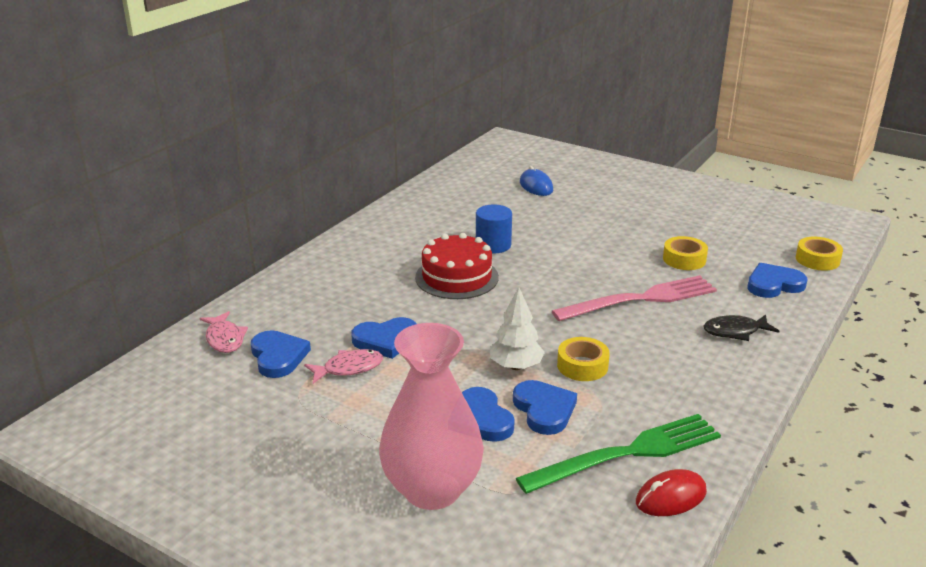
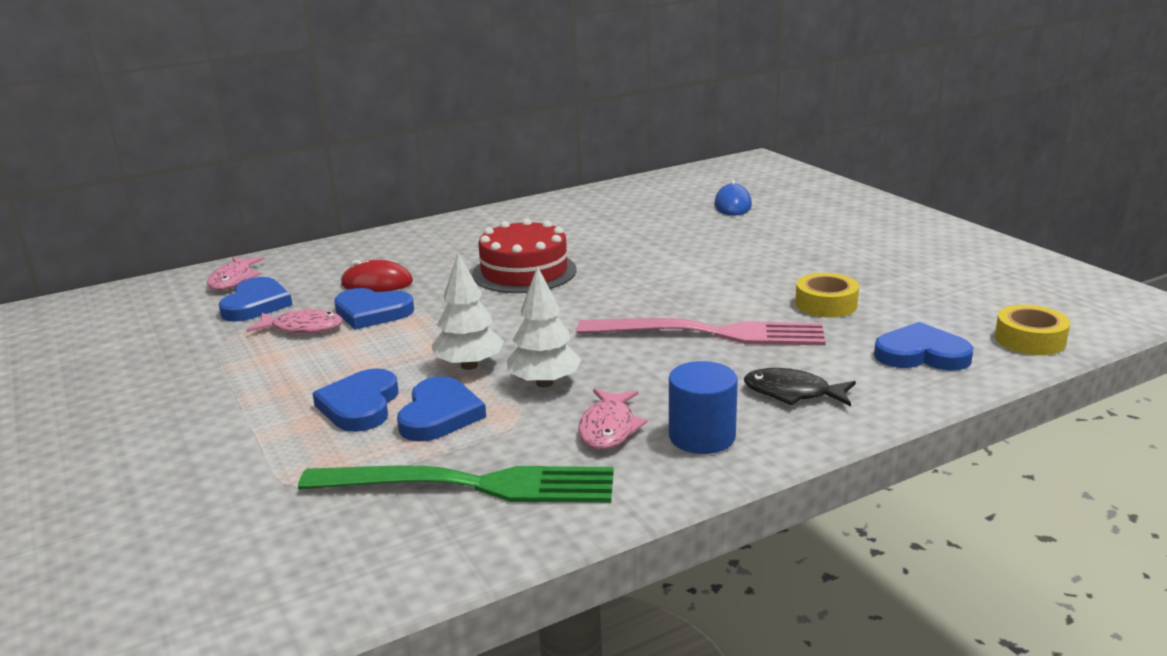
camera: 30 degrees right, 5 degrees down
pink vase [379,323,484,510] -> none
blue cylinder [476,204,512,253] -> blue cylinder moved to [669,361,738,454]
yellow tape [557,337,610,381] -> white tree [507,266,582,388]
red mouse [636,469,707,516] -> red mouse moved to [341,260,413,292]
none -> pink fish [578,389,647,450]

